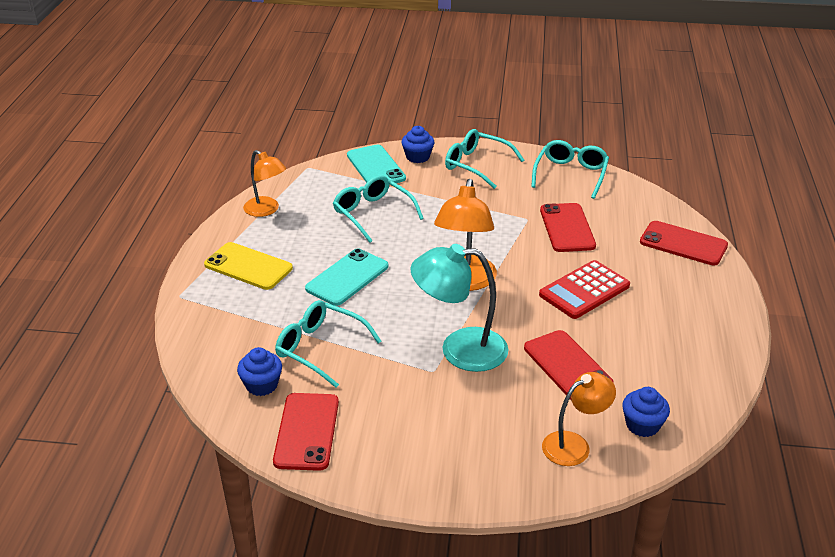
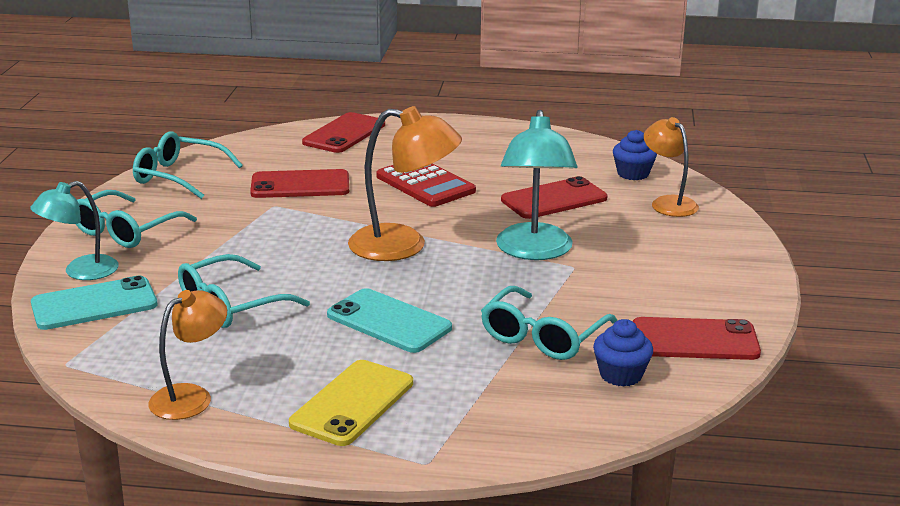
camera: 90 degrees left, 10 degrees down
blue cupcake [402,126,434,163] -> turquoise lamp [30,181,119,280]

